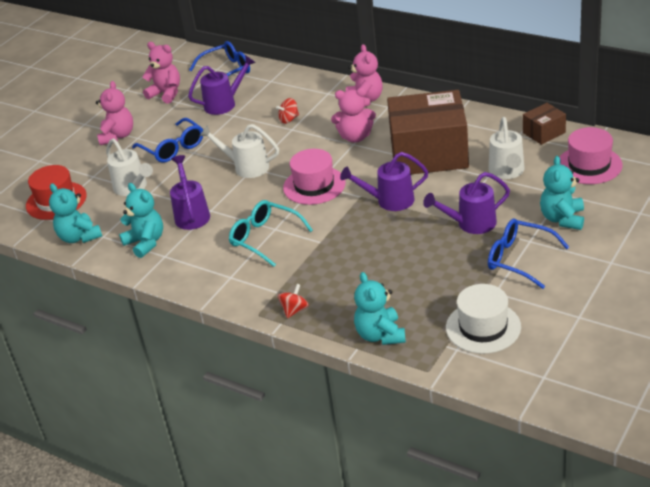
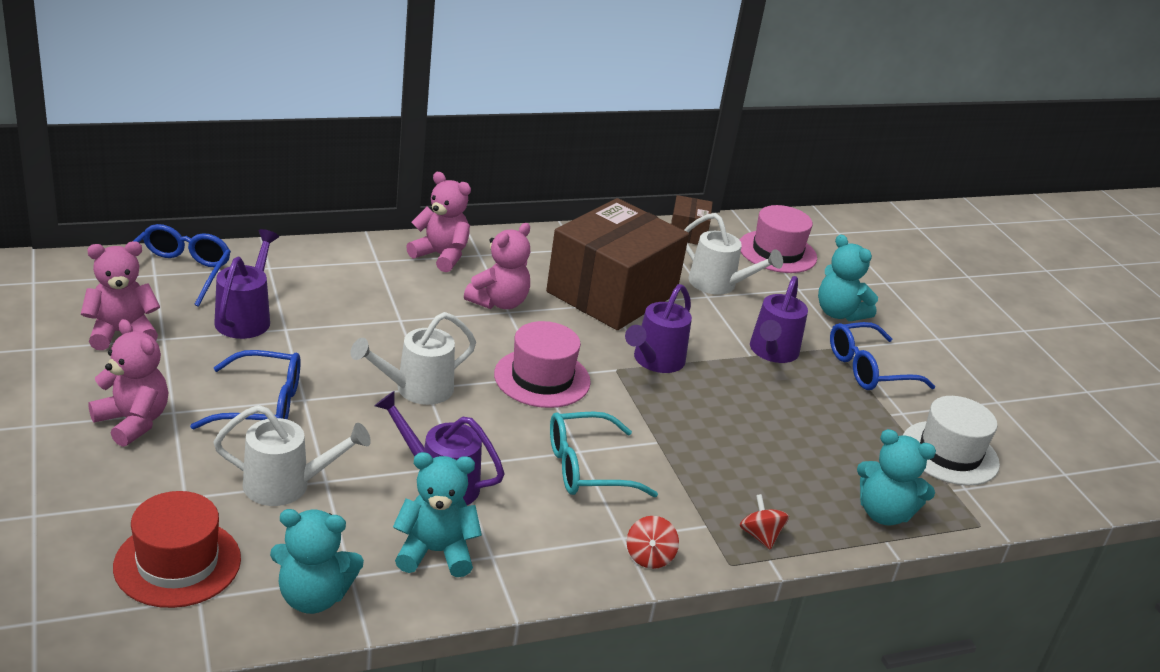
camera: 60 degrees left, 5 degrees down
red spinning top [276,98,299,124] -> red spinning top moved to [627,516,679,569]

